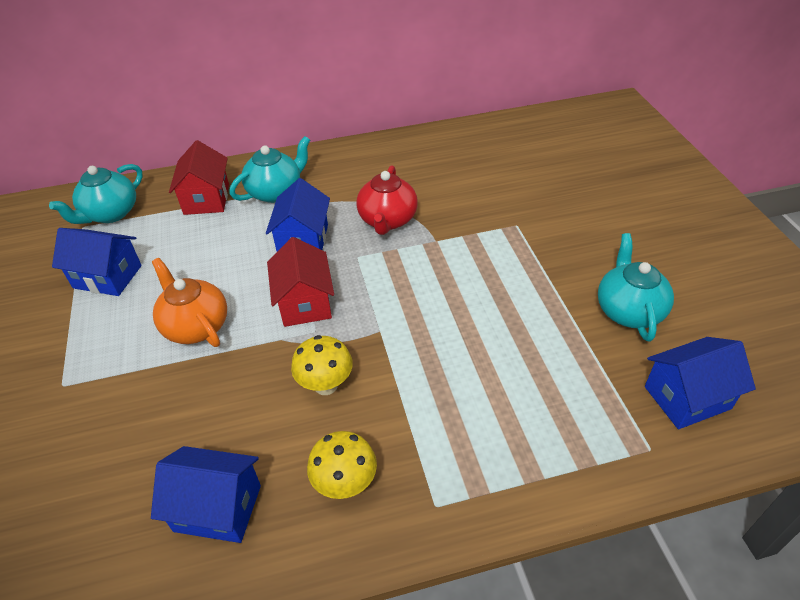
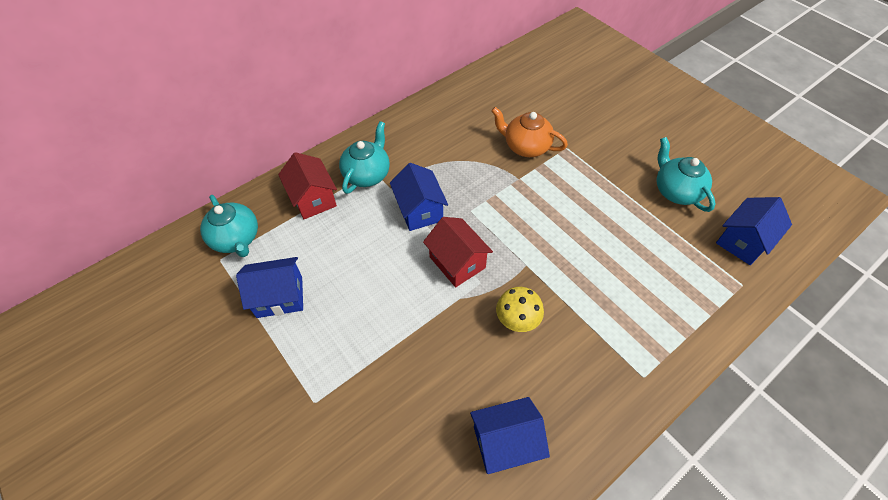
camera: 25 degrees left, 10 degrees up
turquoise teapot [49,164,143,224] -> turquoise teapot turned 45 degrees counterclockwise [200,195,258,257]
orange teapot [152,258,227,347] -> orange teapot moved to [491,107,568,157]
yellow mushroom [307,431,377,499] -> none
red teapot [356,165,418,235] -> none

